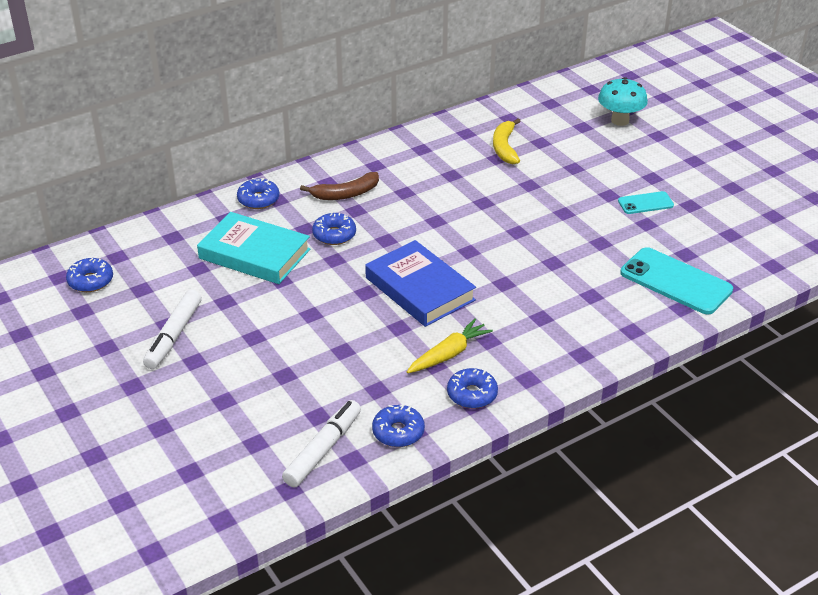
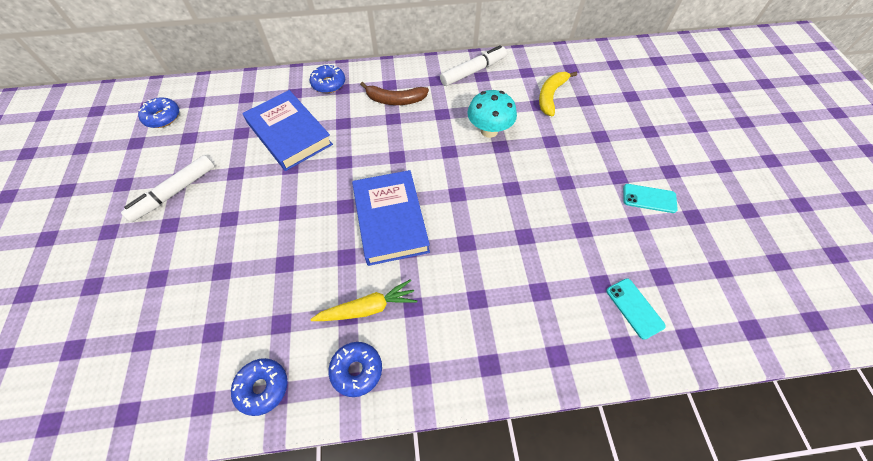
camera: 25 degrees right, 20 degrees up
turquoise book [197,212,310,284] -> blue book [243,90,333,171]
white marker [282,400,361,487] -> white marker moved to [440,45,507,86]
blue donut [312,213,356,245] -> none
turquoise mushroom [598,77,648,126] -> turquoise mushroom moved to [467,90,517,138]
turquoise phone [620,247,733,314] -> turquoise phone [606,278,666,340], size x0.53

